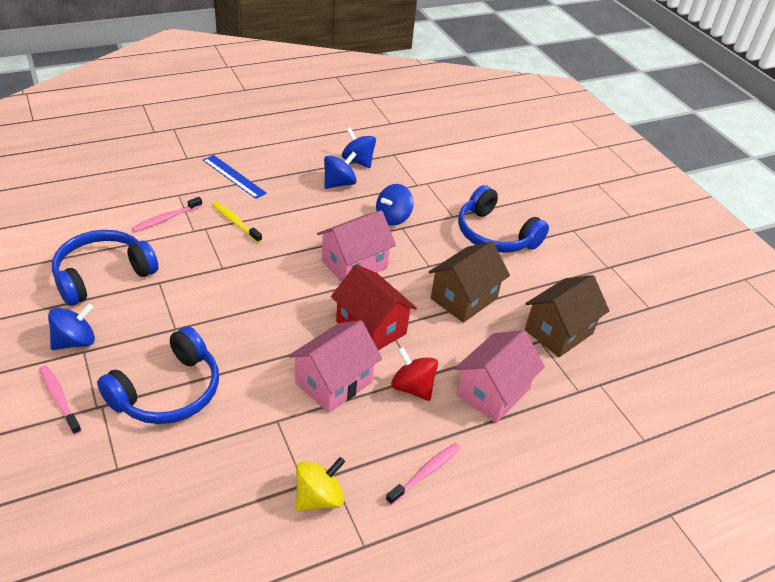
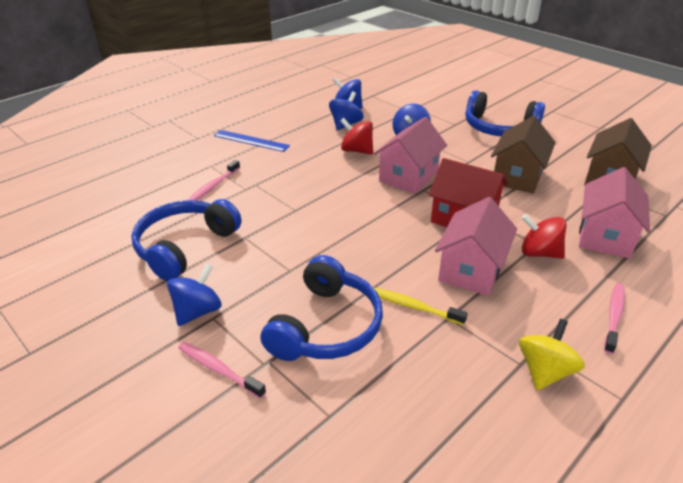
camera: 15 degrees left, 5 degrees down
yellow toothbrush [212,202,262,243] -> yellow toothbrush moved to [374,288,468,325]
none -> red spinning top [340,118,373,155]

